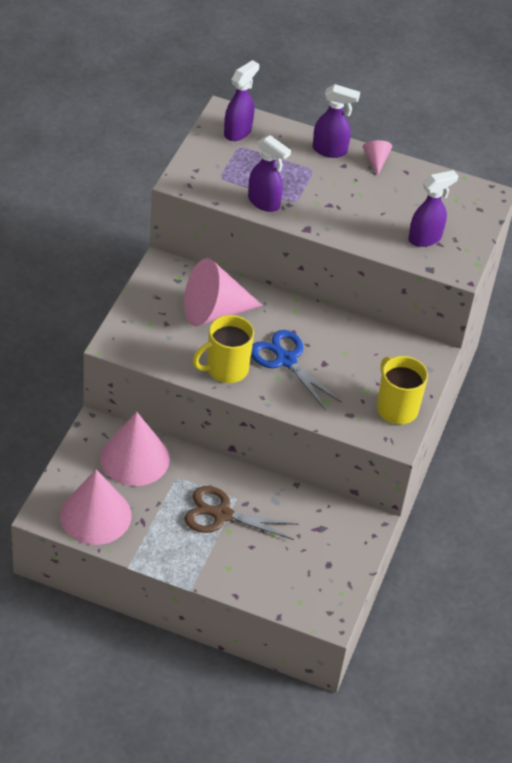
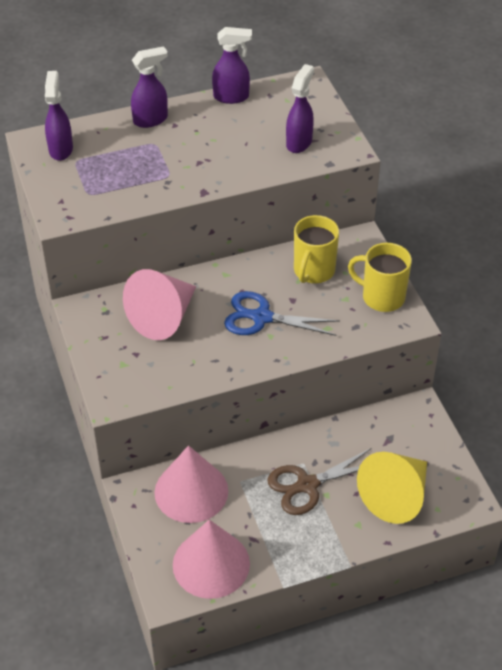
camera: 35 degrees left, 0 degrees up
yellow mug [193,315,254,383] -> yellow mug moved to [294,215,339,283]
purple spray bottle [248,135,291,212] -> purple spray bottle moved to [212,27,252,104]
pink cone [363,140,392,175] -> none
none -> yellow cone [357,452,427,524]

